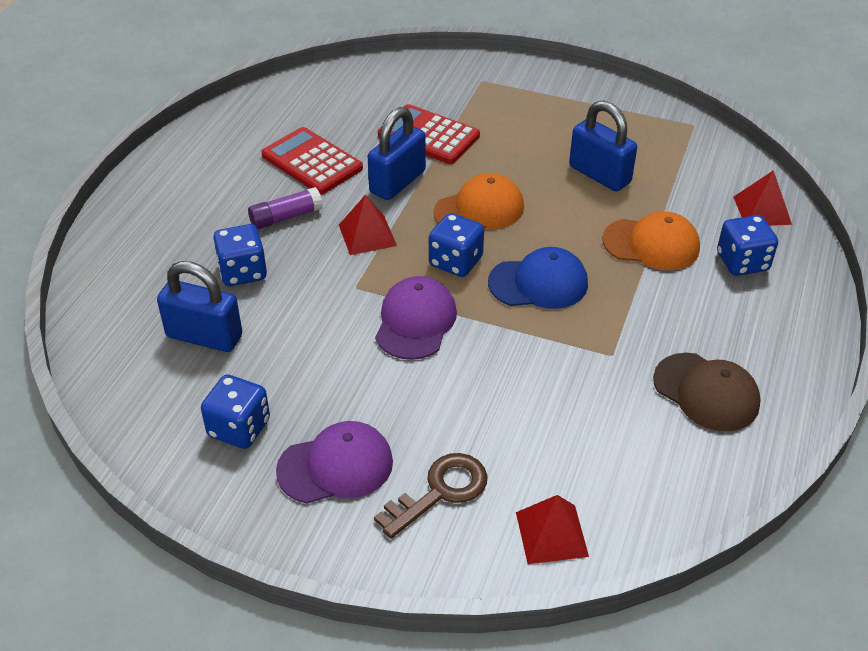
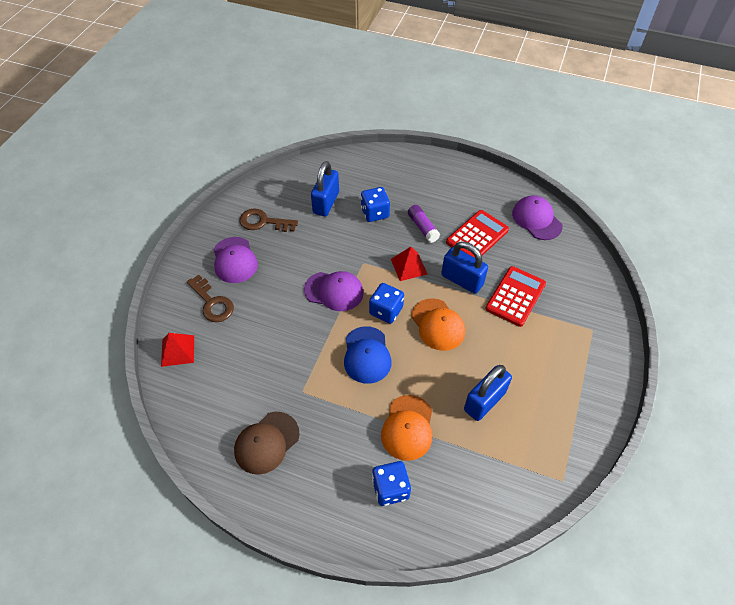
camera: 90 degrees right, 10 degrees up
blue dice [201,375,270,449] -> brown key [239,209,298,232]
red pyramid [734,170,792,226] -> none
none -> purple cap [512,195,563,240]

